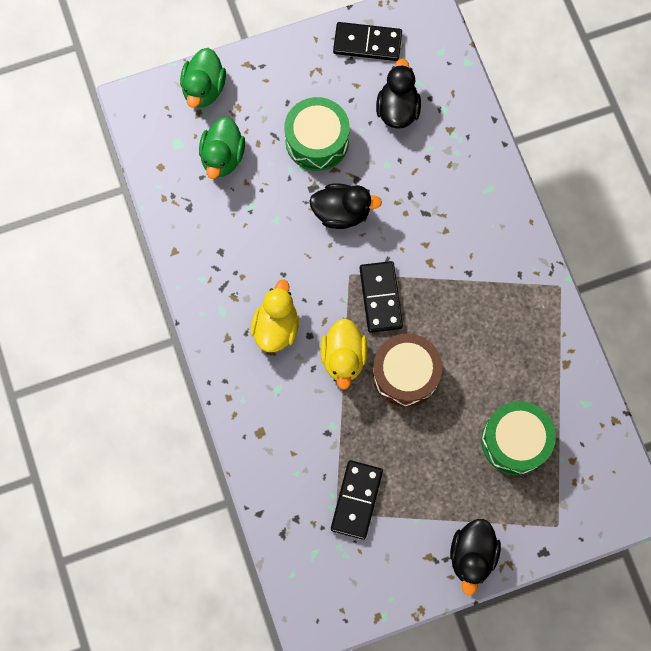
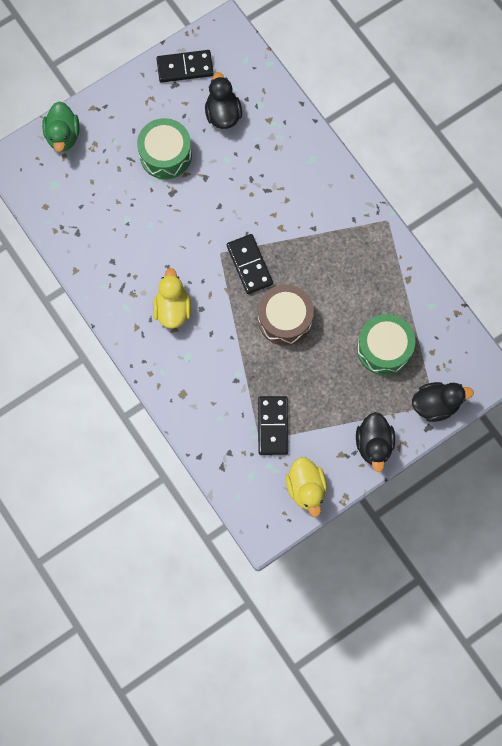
camera: 15 degrees left, 0 degrees up
green duck [199,116,245,179] -> none
black duck [309,184,382,229] -> black duck moved to [412,382,474,422]
yellow duck [320,318,368,390] -> yellow duck moved to [286,457,327,517]

